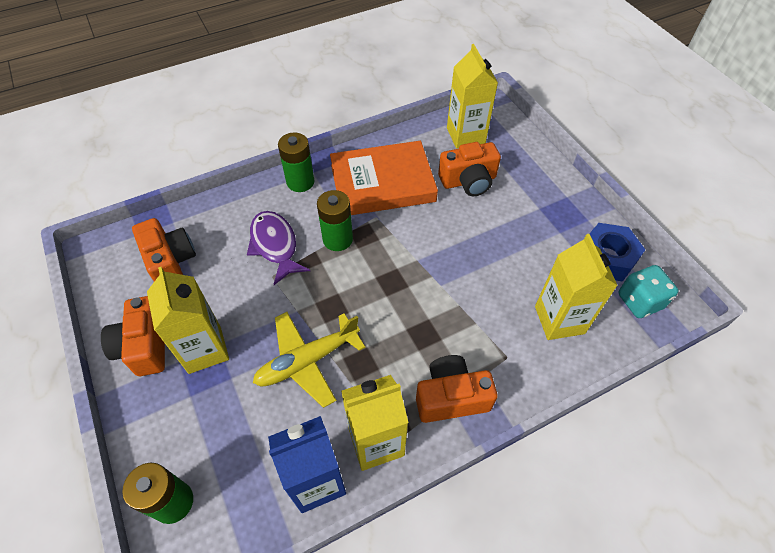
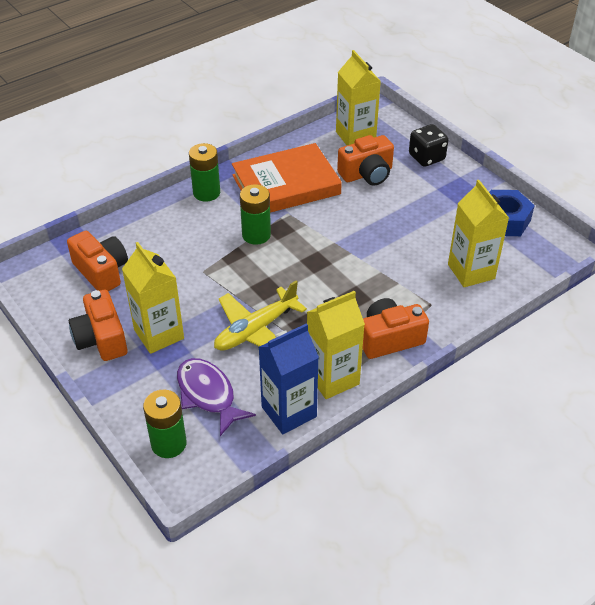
camera: 10 degrees left, 10 degrees down
purple fish [247,211,310,285] -> purple fish moved to [177,358,256,436]
turquoise dice [618,265,678,318] -> none
none -> black dice [409,124,448,167]

